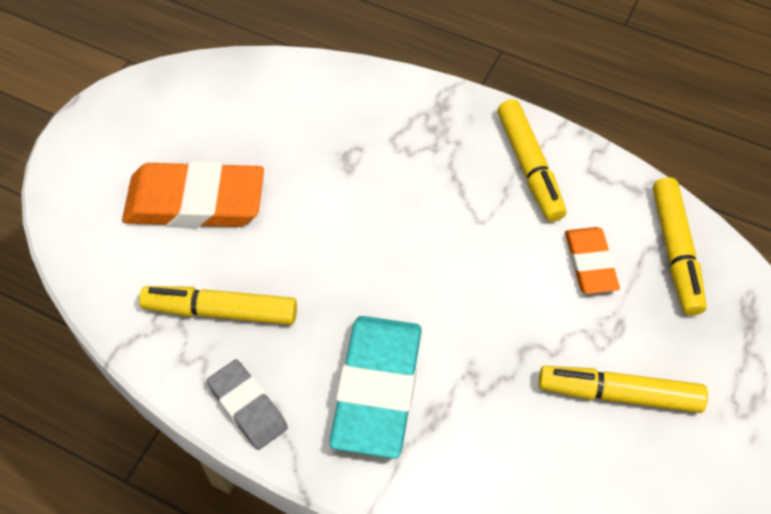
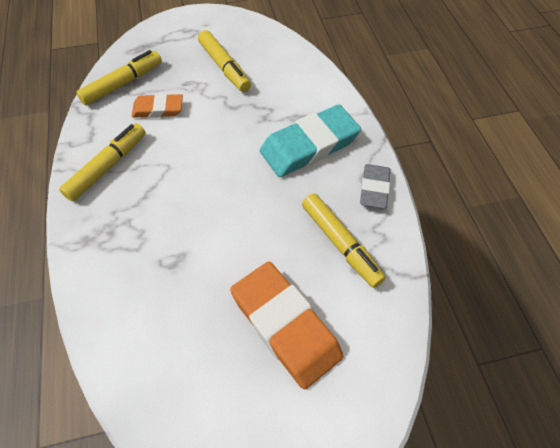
camera: 130 degrees left, 0 degrees up
orange eraser [565,227,620,294] -> orange eraser turned 45 degrees clockwise [132,93,183,118]

